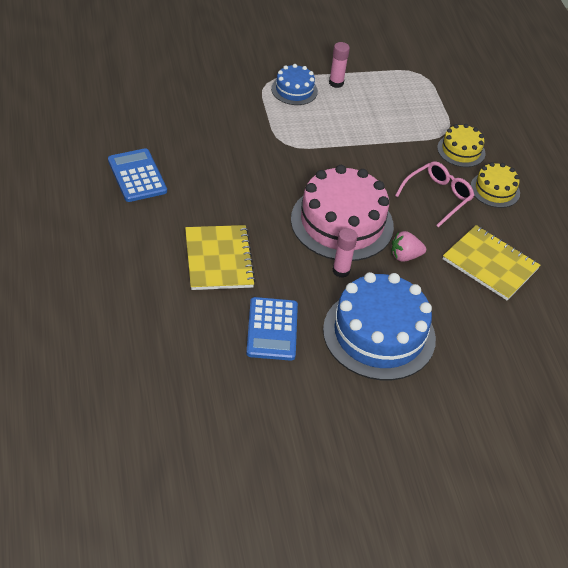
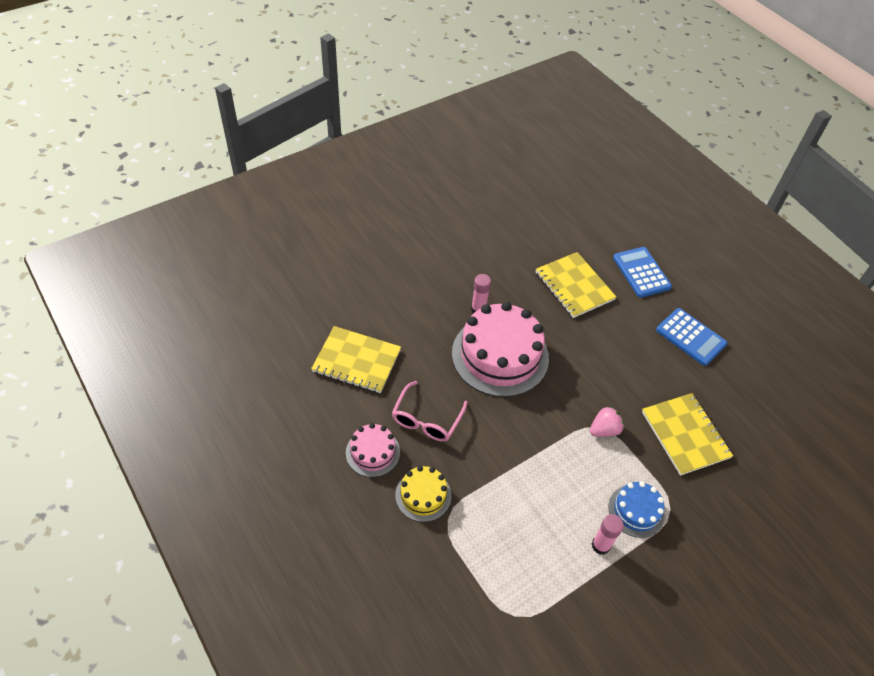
camera: 160 degrees right, 5 degrees up
blue calculator [246,297,298,361] -> blue calculator moved to [613,247,672,298]
blue cake [323,272,436,380] -> none
pink strawberry [391,231,426,262] -> pink strawberry moved to [590,406,624,437]
yellow cake [471,162,520,208] -> pink cake [346,423,400,477]
none -> yellow notebook [642,393,733,476]

